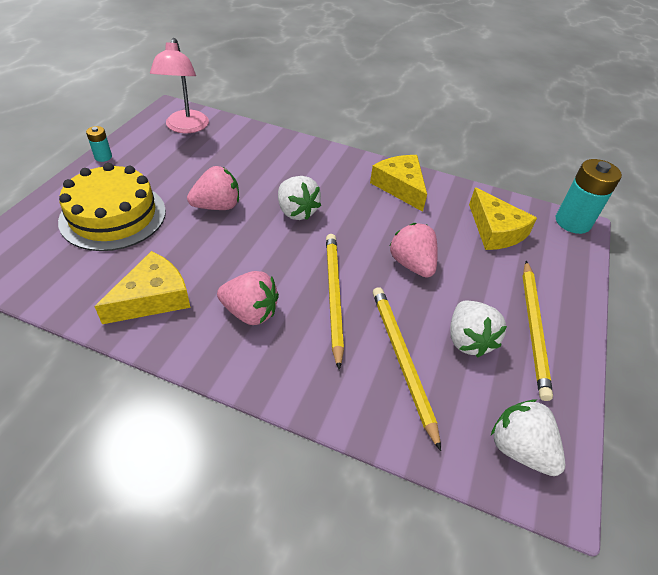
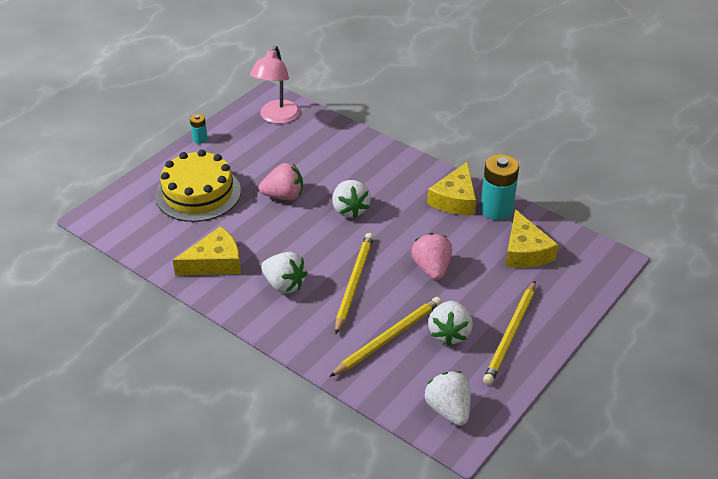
camera: 20 degrees right, 5 degrees down
pink strawberry [217,271,279,325] -> white strawberry [261,252,307,294]
yellow cheese [370,155,427,212] -> yellow cheese turned 150 degrees counterclockwise [427,162,476,215]
yellow pencil [373,287,441,451] -> yellow pencil turned 45 degrees clockwise [329,297,442,377]
turquoise battery [556,159,622,234] -> turquoise battery moved to [481,154,519,220]

